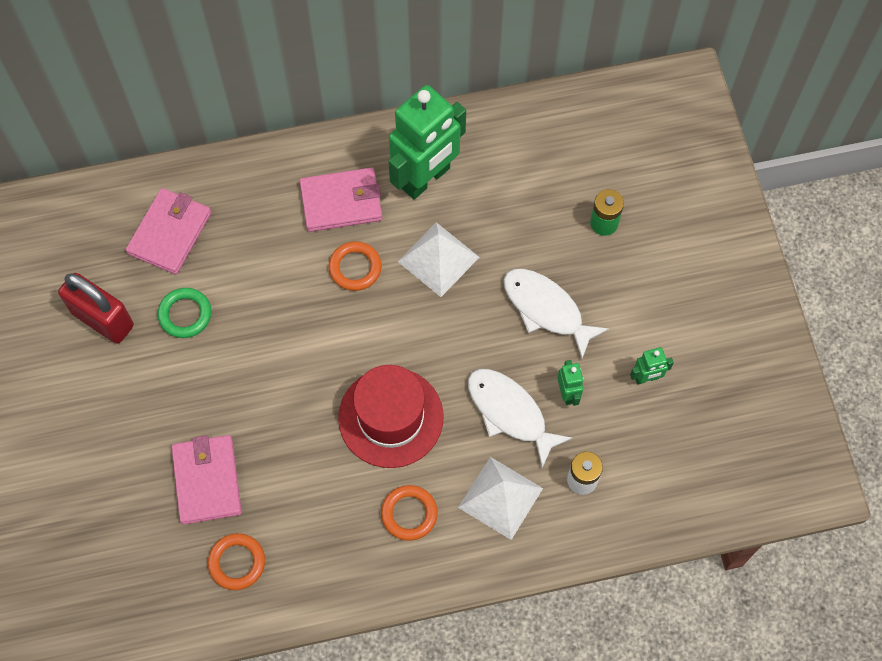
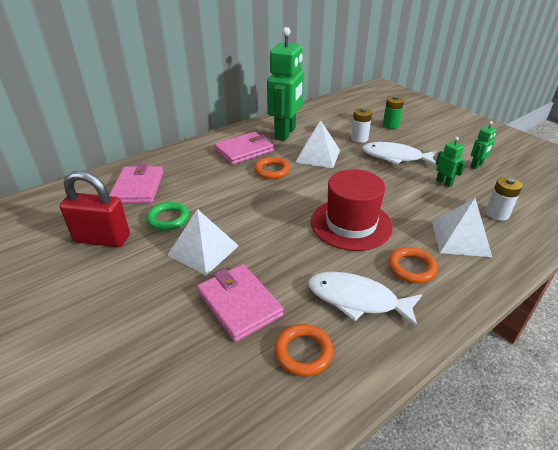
camera: 25 degrees left, 30 degrees down
white fish [468,369,572,468] -> white fish moved to [308,272,422,327]
none -> white pyramid [167,209,239,275]
none -> white battery [351,108,372,143]

